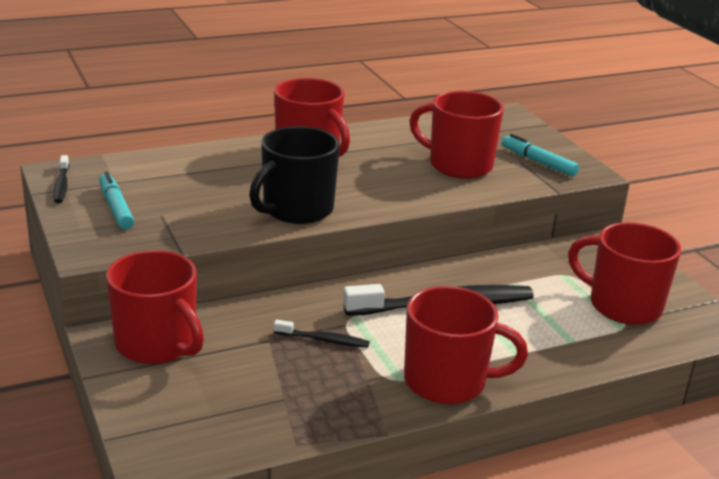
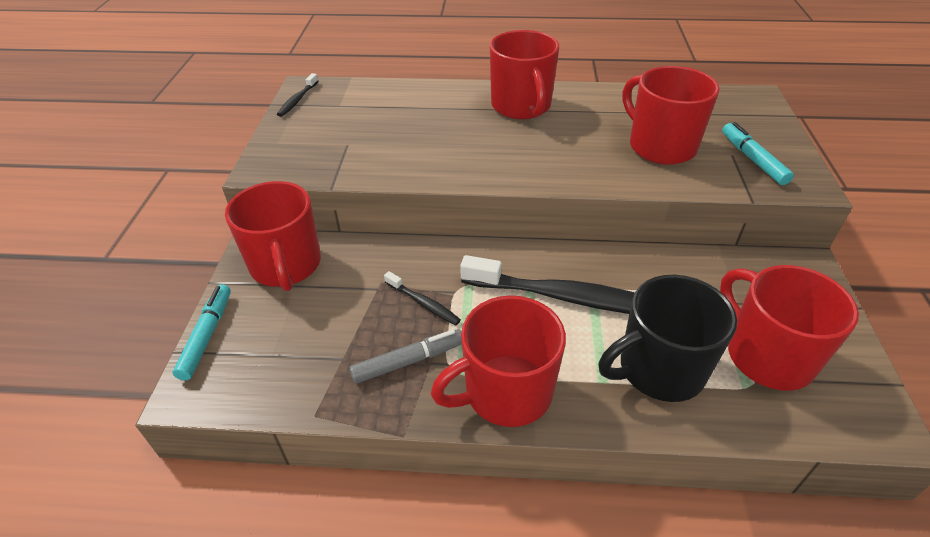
camera: 30 degrees right, 15 degrees up
turquoise marker [99,172,134,229] -> turquoise marker moved to [172,284,231,380]
black mug [249,126,340,224] -> black mug moved to [598,275,737,402]
red mug [404,286,528,404] -> red mug turned 120 degrees clockwise [431,295,566,427]
none -> grey marker [349,329,462,384]

